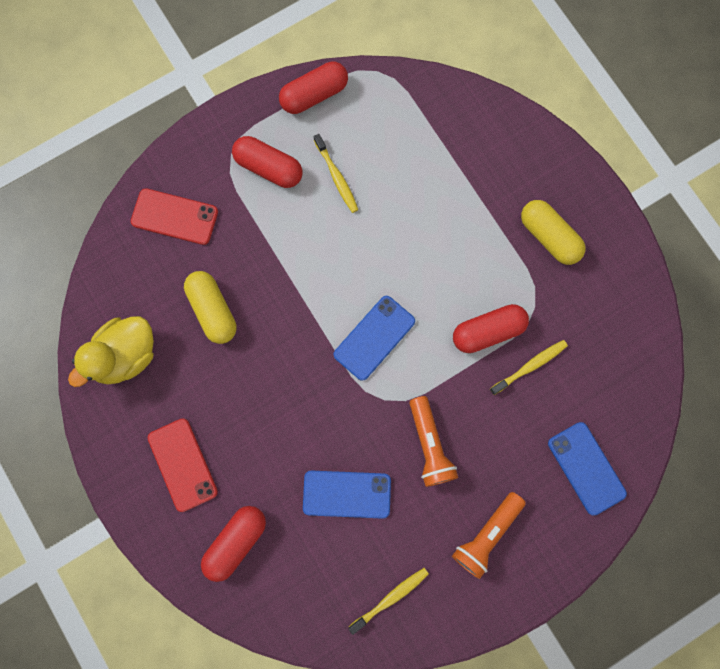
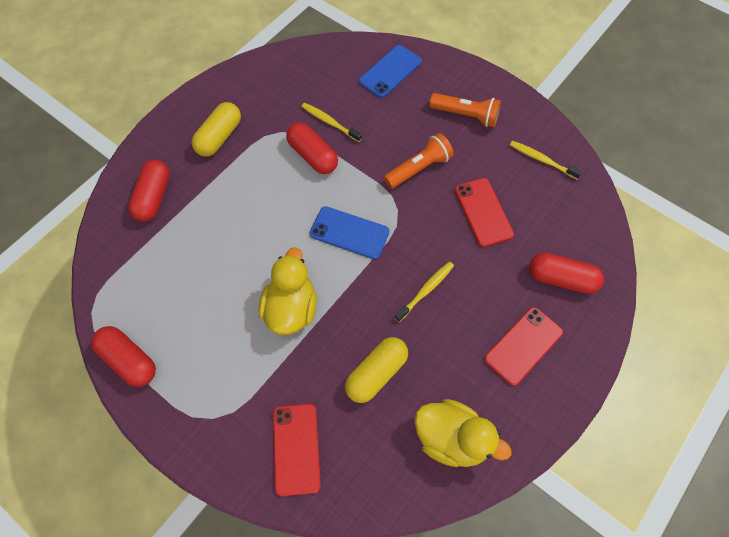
camera: 110 degrees left, 15 degrees down
red capsule [232,136,303,188] -> red capsule moved to [128,159,170,222]
blue phone [303,471,391,519] -> red phone [455,178,514,247]
yellow toothbrush [314,134,359,213] -> yellow toothbrush moved to [394,262,454,322]
none -> yellow duck [259,247,317,335]

